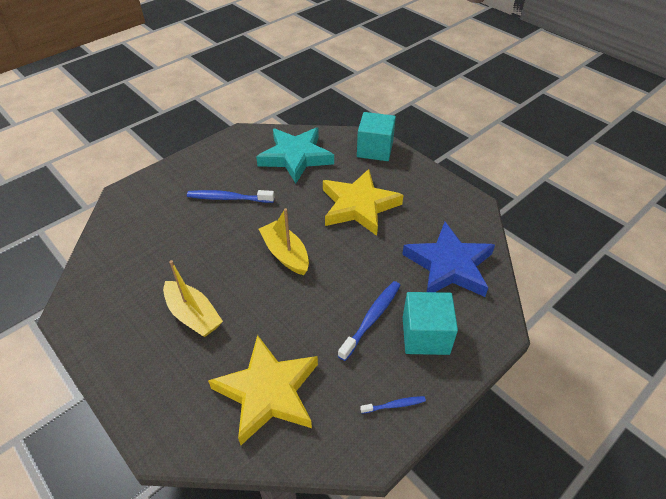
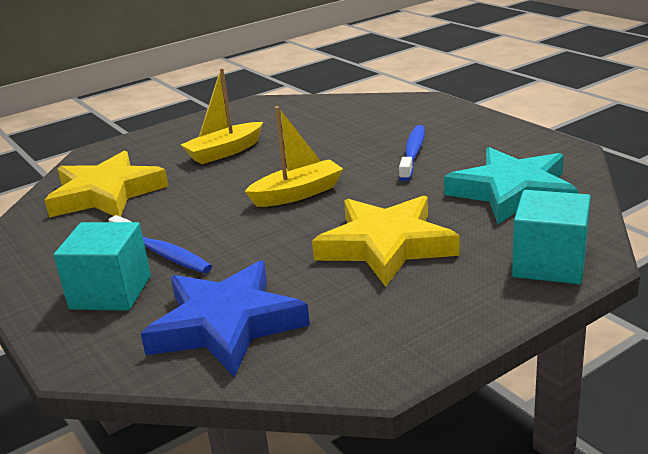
camera: 100 degrees right, 20 degrees down
blue toothbrush [360,396,426,414] -> none

